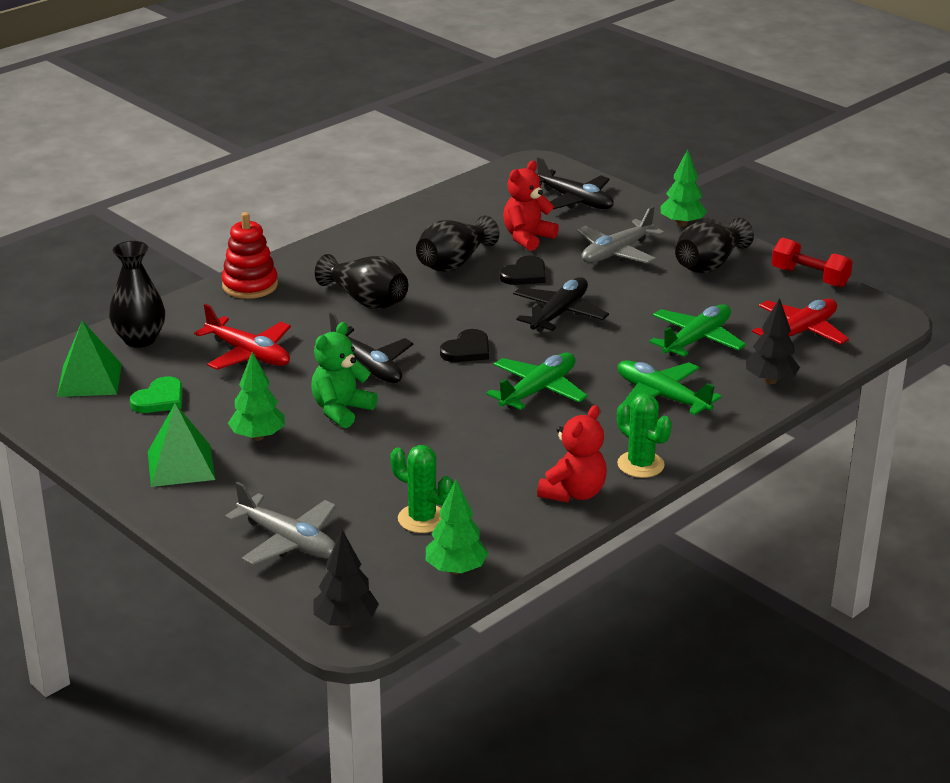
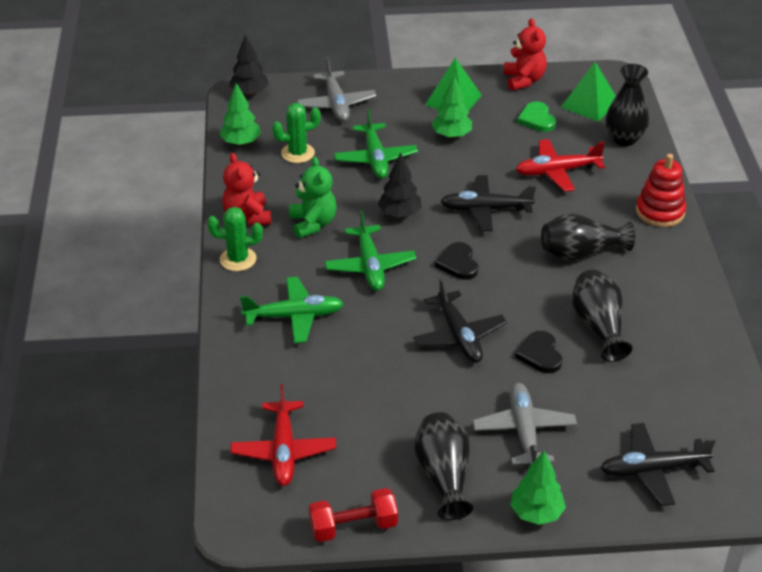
camera: 130 degrees right, 10 degrees up
grey plane [225,482,336,565] -> grey plane turned 90 degrees counterclockwise [297,57,377,122]
green teddy bear [311,322,378,428] -> green teddy bear moved to [289,156,337,238]
red teddy bear [503,161,559,251] -> red teddy bear moved to [504,18,547,91]
green plane [649,304,746,357] -> green plane moved to [334,109,418,179]
black tree [746,298,800,384] -> black tree moved to [378,153,422,218]

